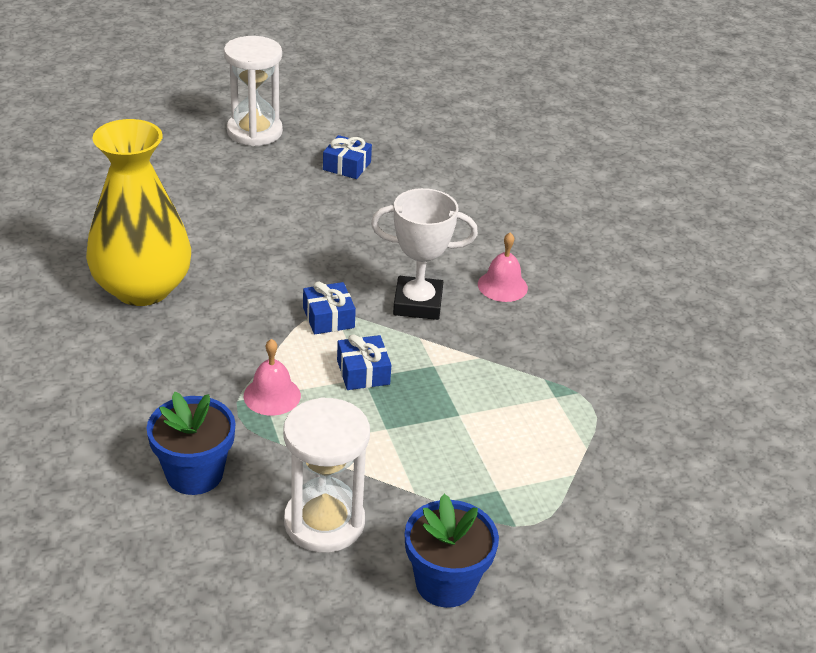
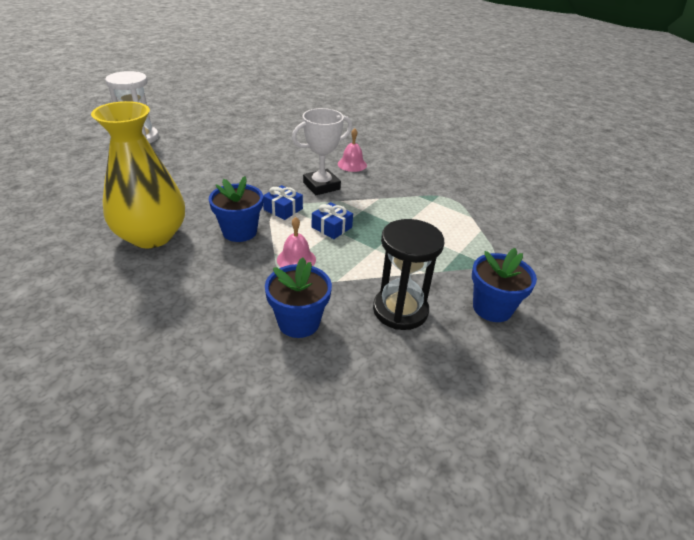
camera: 35 degrees left, 0 degrees up
white hourglass [283,397,370,553] -> black hourglass [373,219,444,330]
blue gift [323,135,372,179] -> none
none -> blue flower pot [209,176,263,242]

